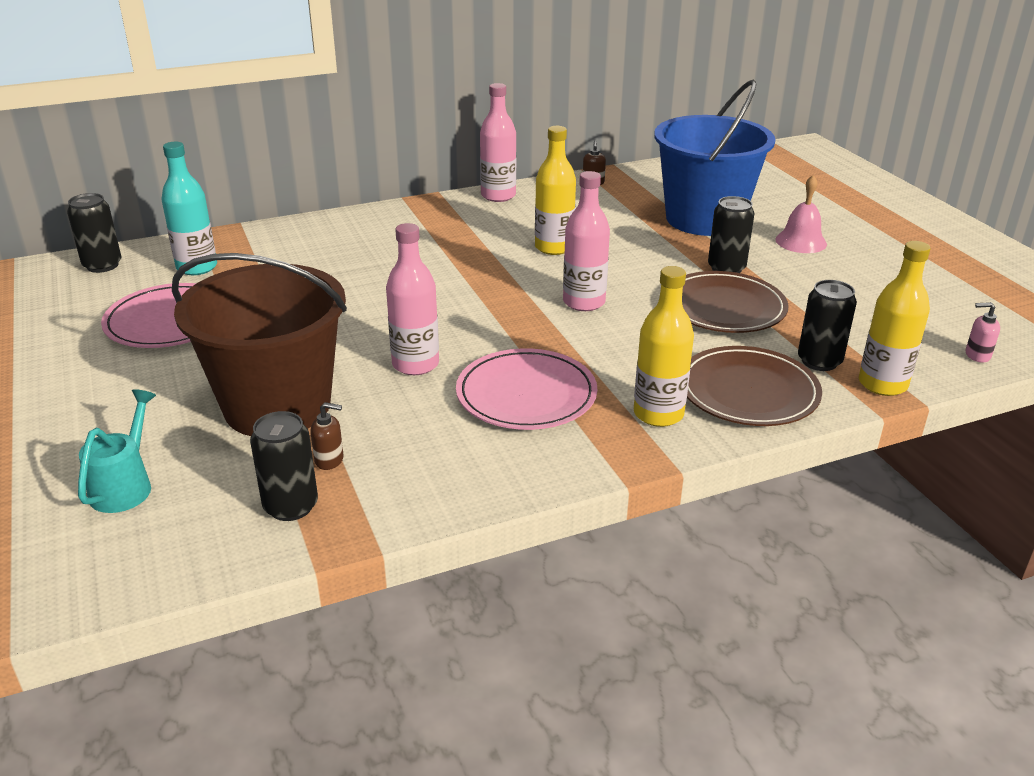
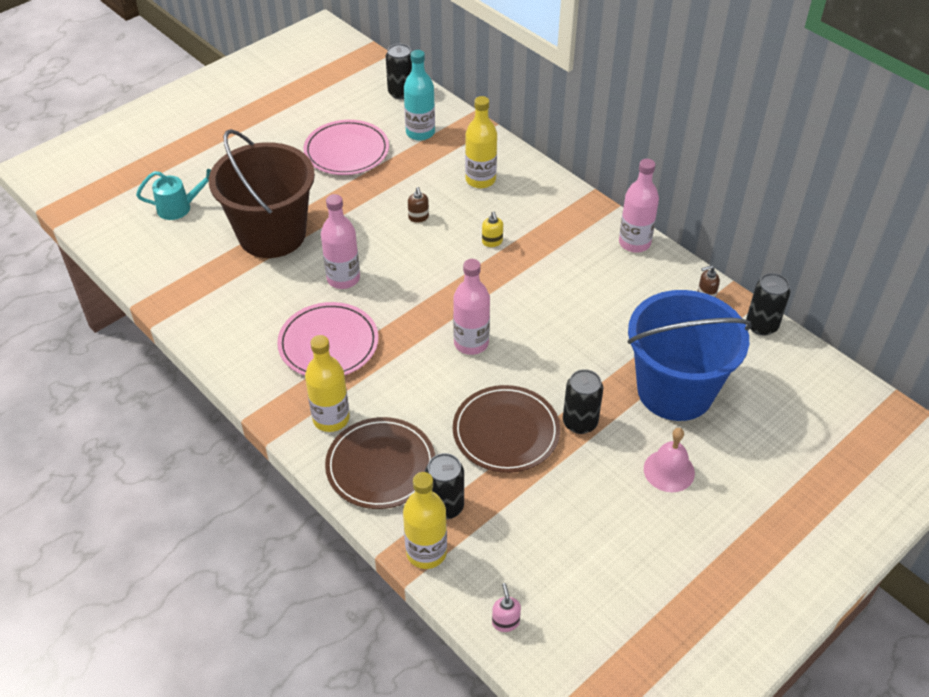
camera: 70 degrees right, 15 degrees up
black can [250,411,318,521] -> black can moved to [746,273,790,336]
brown soap dispenser [311,402,344,470] -> brown soap dispenser moved to [408,187,429,223]
yellow bottle [535,126,576,255] -> yellow bottle moved to [465,96,497,188]
none -> yellow soap dispenser [482,212,503,247]

